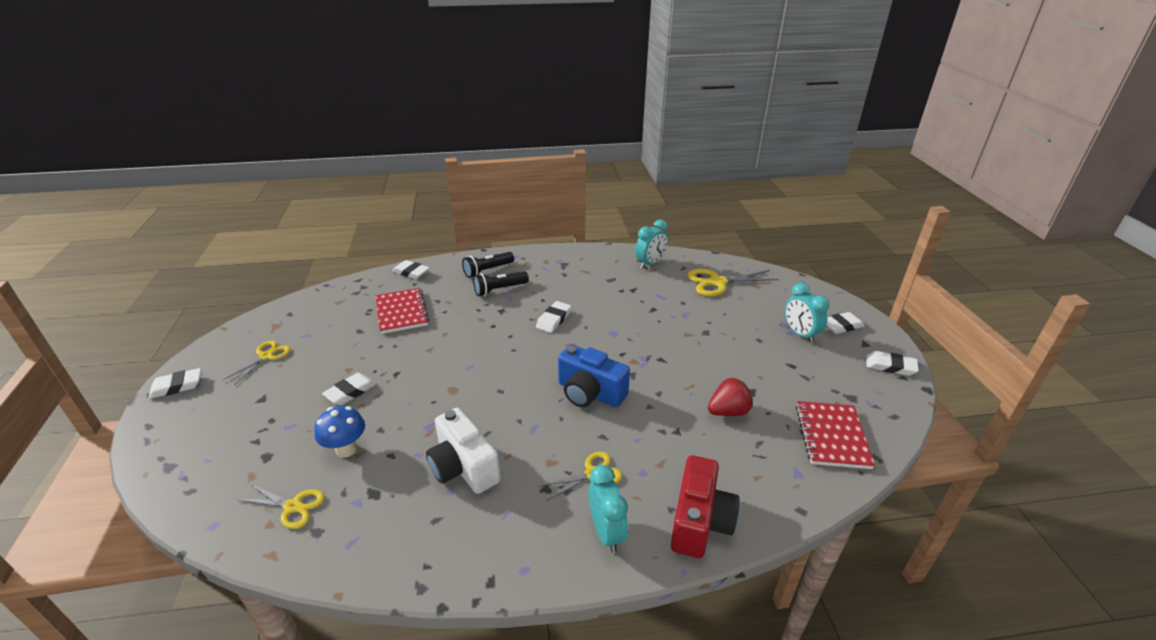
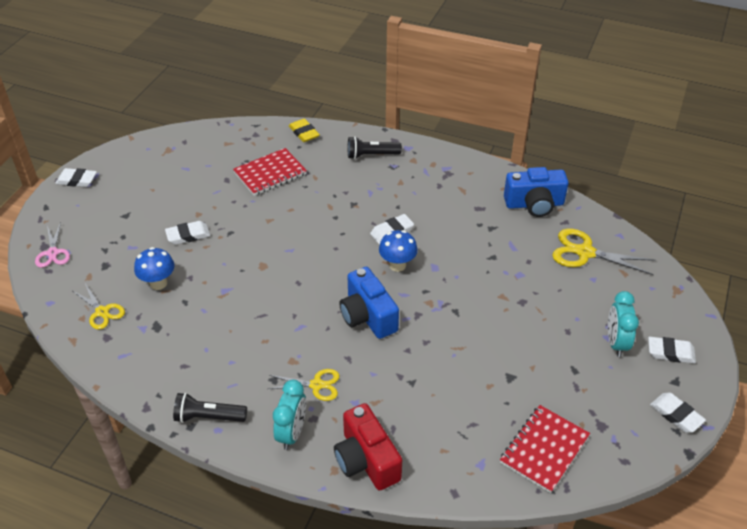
camera: 30 degrees right, 10 degrees up
yellow scissors [223,341,291,385] -> none
red notebook [375,288,429,334] -> red notebook turned 45 degrees clockwise [233,148,307,196]
white eraser [392,260,430,279] -> yellow eraser [289,118,320,142]
white camera [426,408,501,494] -> none
black flashlight [473,272,529,296] -> black flashlight moved to [173,393,247,423]
turquoise clock [635,219,668,269] -> blue camera [504,167,569,217]
red camera [671,455,740,558] -> red camera turned 105 degrees clockwise [334,403,402,491]
red strawberry [708,378,753,416] -> none
none -> pink scissors [35,222,70,268]
none -> blue mushroom [379,230,418,272]

